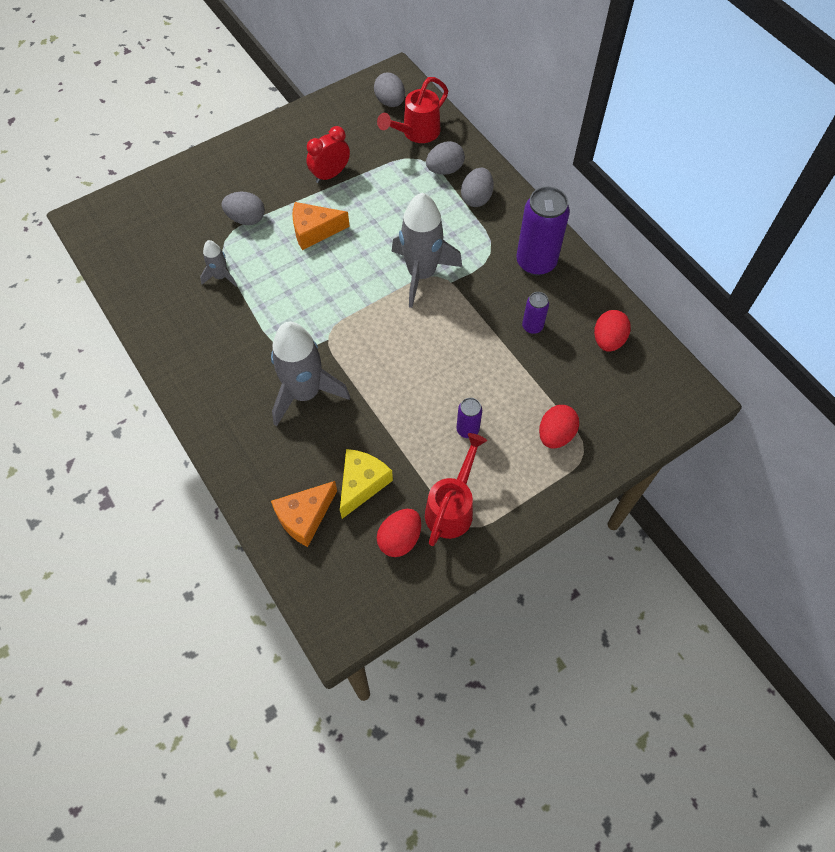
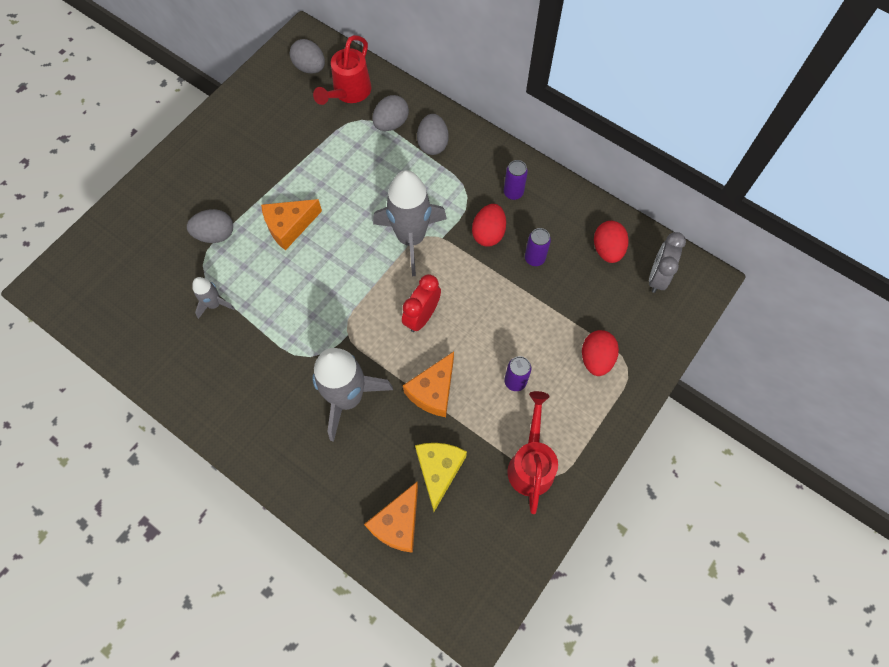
camera: 20 degrees left, 5 degrees up
red clock [306,126,350,183] -> red clock moved to [402,274,441,332]
red egg [377,509,421,557] -> red egg moved to [472,204,506,246]
purple can [517,186,570,276] -> purple can [504,160,528,200], size x0.50
none -> orange cheese [403,352,454,417]
none -> grey clock [649,232,686,293]

